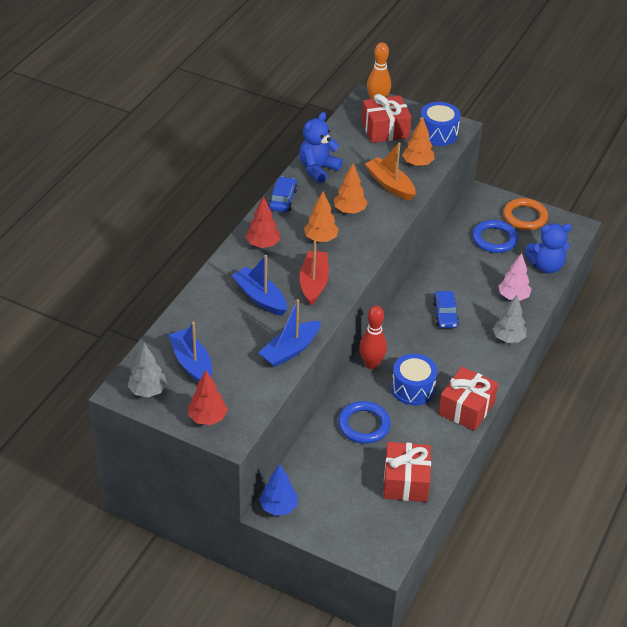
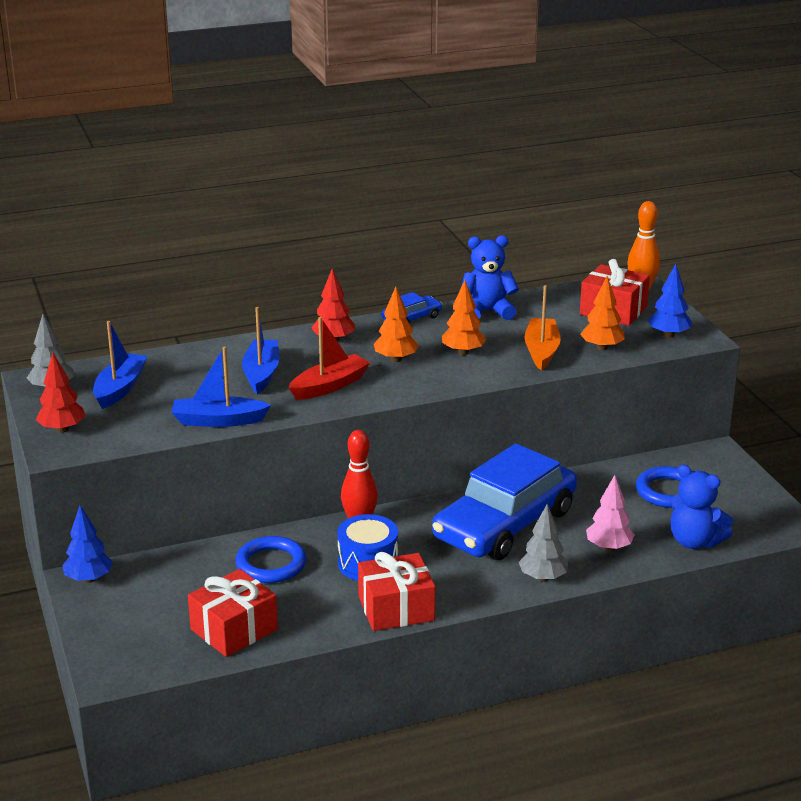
camera: 45 degrees right, 15 degrees down
blue drum [420,102,460,146] -> blue tree [648,264,692,338]
blue car [433,291,459,328] -> blue car [432,443,577,560], size x2.44
orange ring [503,198,548,230] -> none

